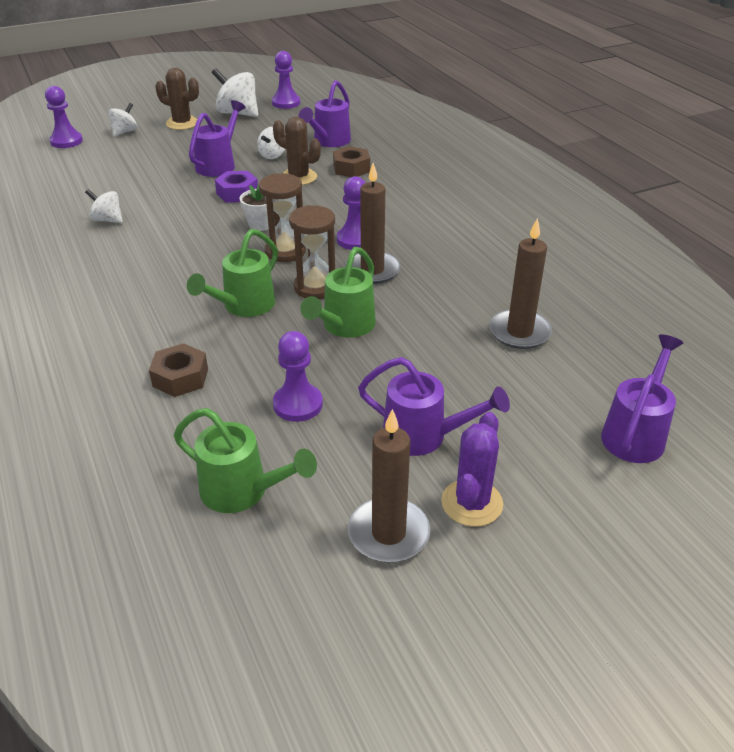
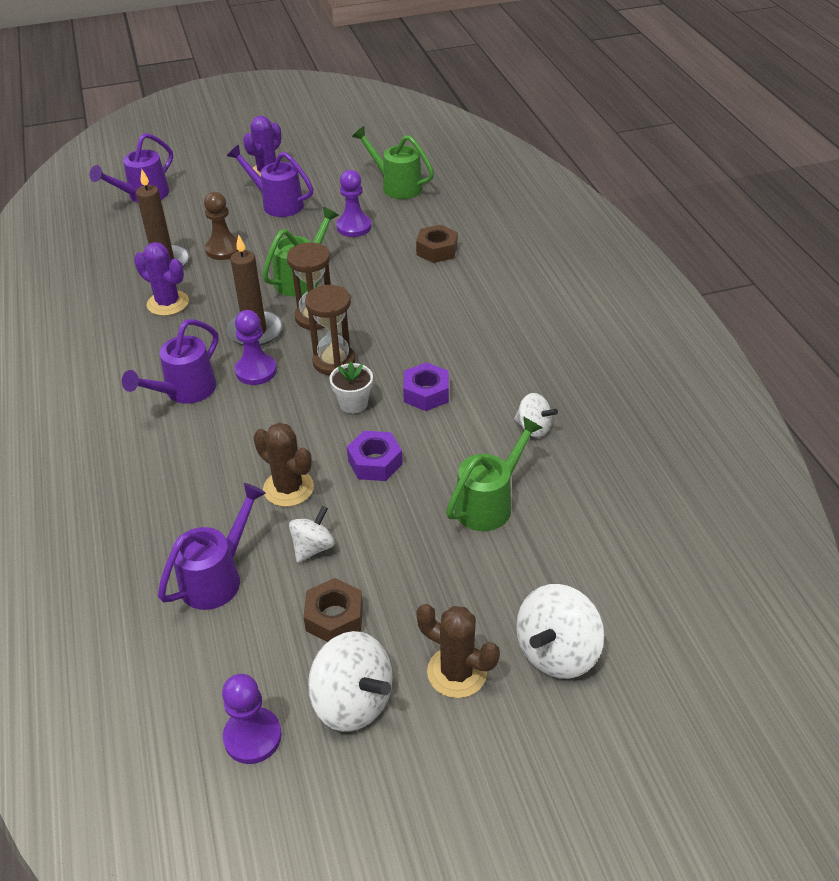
camera: 170 degrees left, 5 degrees up
purple pawn [45,86,83,148] -> none
white spinning top [108,103,137,137] -> white spinning top [516,584,604,679], size x1.69
green watering can [187,229,278,317] -> green watering can moved to [446,416,543,531]
purple watering can [189,100,246,177] -> purple watering can moved to [122,319,218,404]
brown nut [333,146,370,177] -> brown nut moved to [304,578,363,642]
brown candle [348,409,430,563] -> none
none -> purple cactus [134,242,189,316]
none -> brown pawn [204,192,238,260]
none -> purple nut [403,362,449,411]

